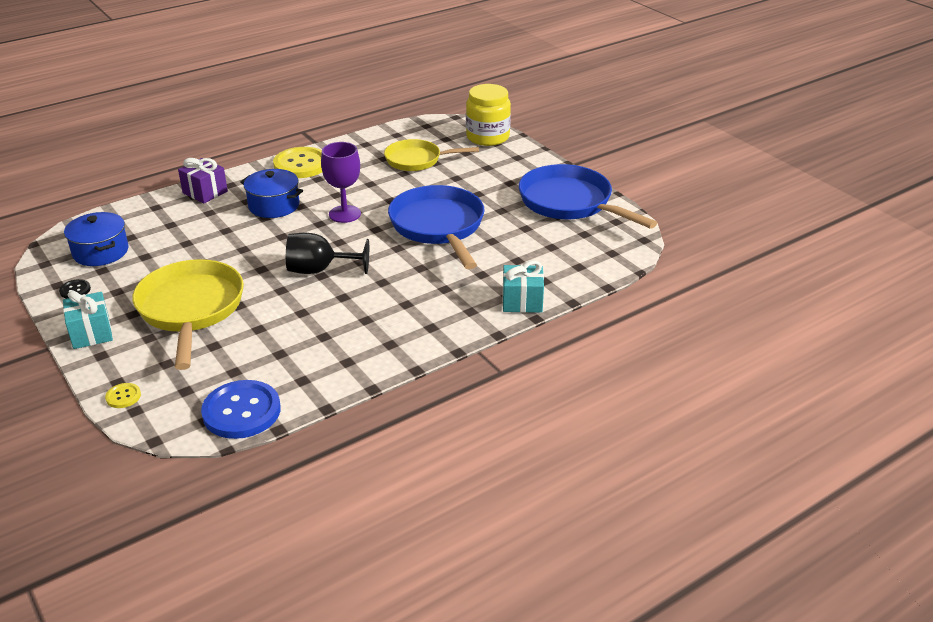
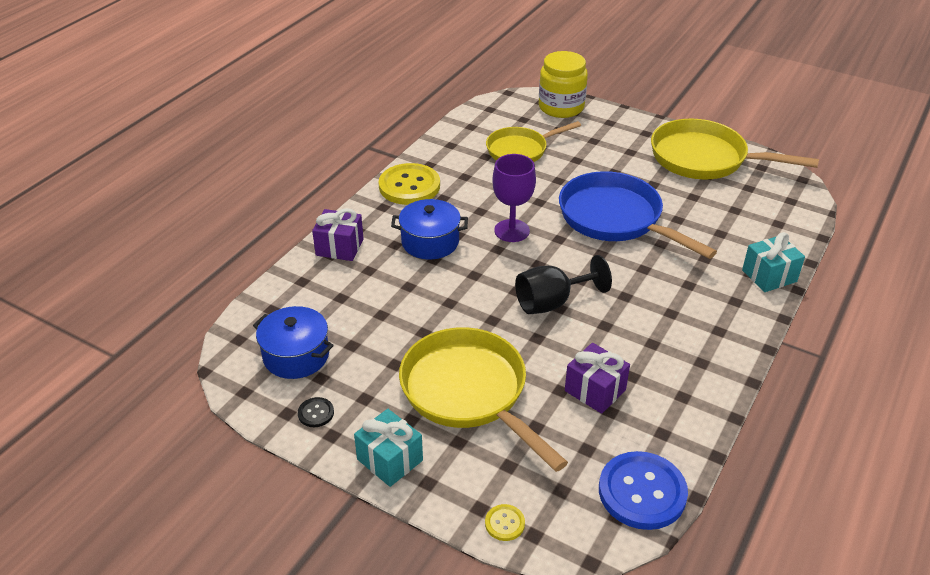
camera: 25 degrees left, 5 degrees up
blue pan [519,164,657,229] -> yellow pan [651,119,819,179]
none -> purple gift [565,343,630,414]

